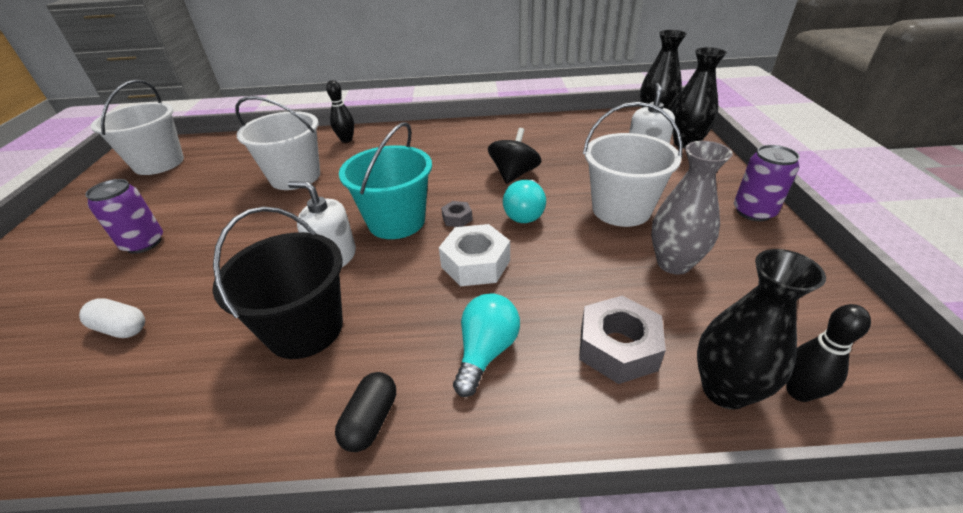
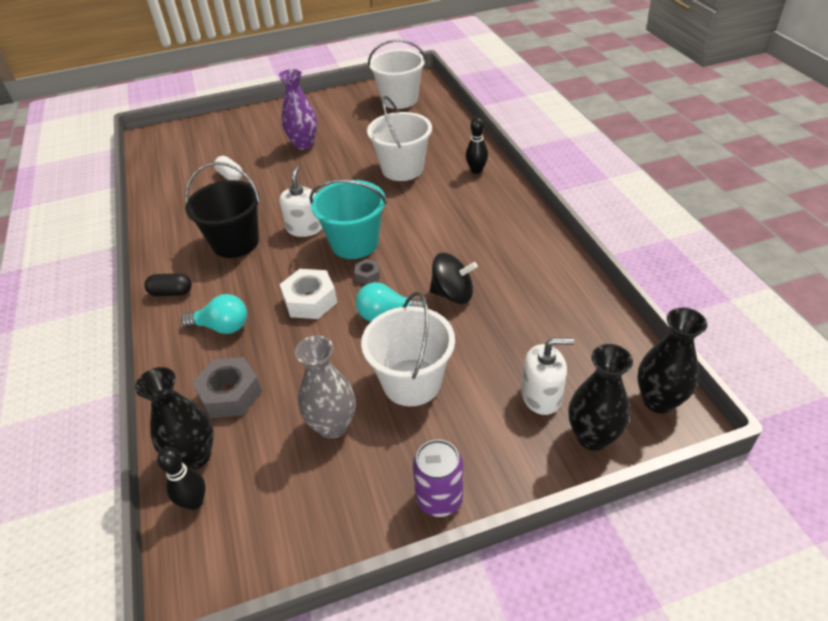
camera: 75 degrees right, 5 degrees up
white capsule [79,298,145,338] -> white capsule turned 45 degrees counterclockwise [214,156,242,181]
purple can [85,179,163,254] -> purple vase [279,69,317,150]

